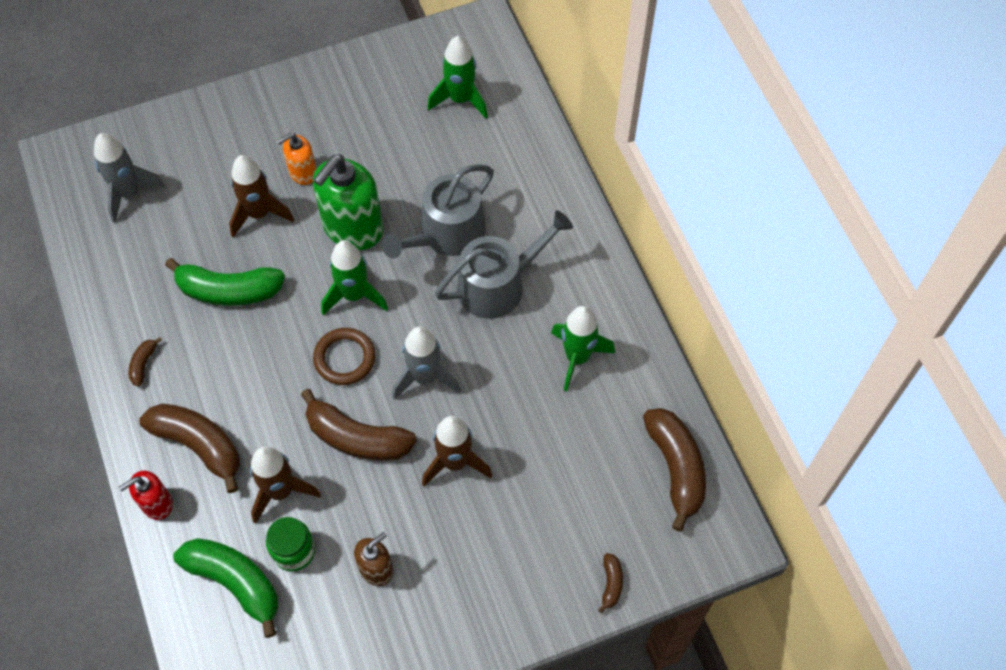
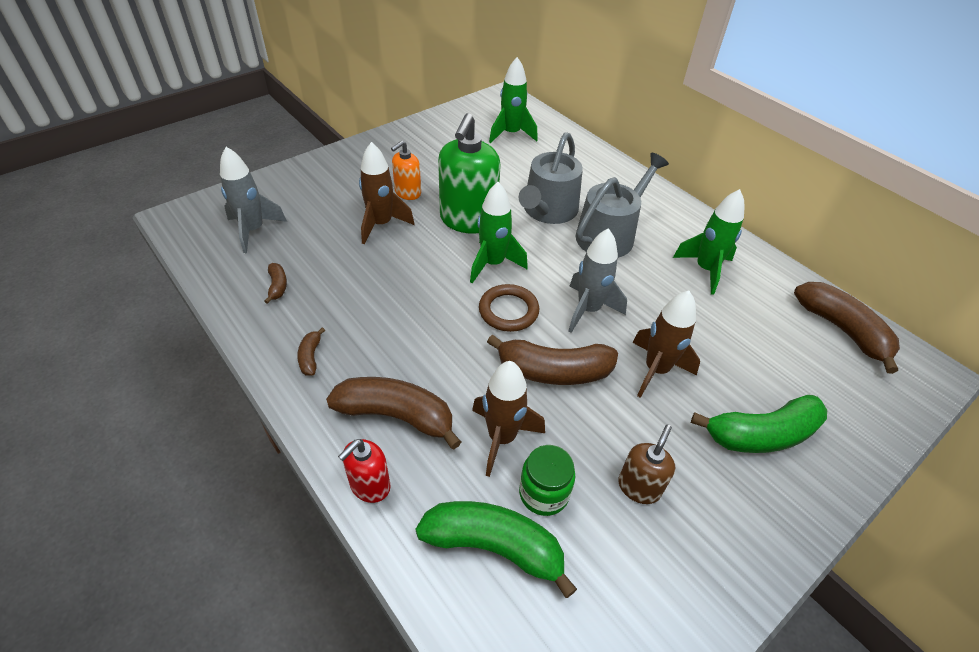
camera: 20 degrees left, 15 degrees down
green banana [165,258,285,306] -> green banana moved to [691,395,827,453]
brown banana [598,553,623,613] -> brown banana moved to [264,263,287,304]

